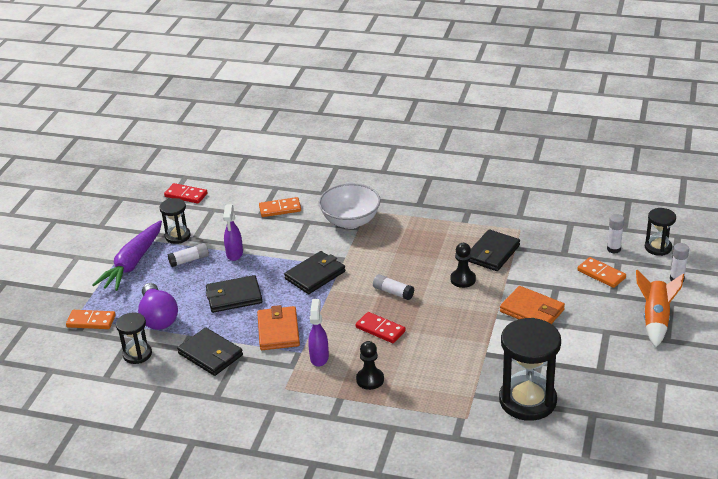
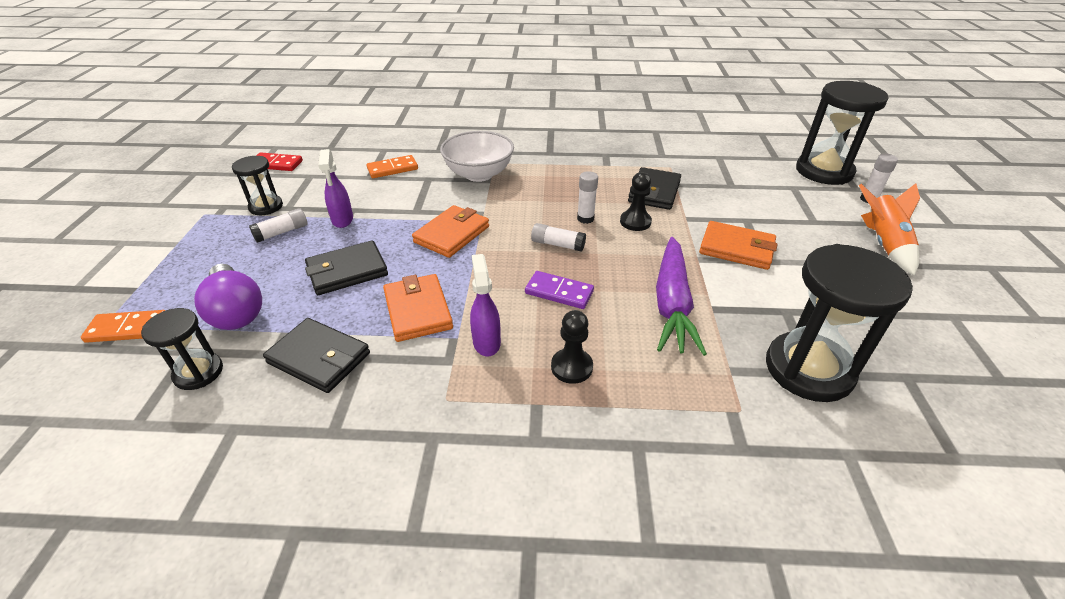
camera: 15 degrees left, 5 degrees up
purple carrot [92,220,162,291] -> purple carrot moved to [656,237,707,356]
black wallet [284,251,345,294] -> orange wallet [412,205,489,258]
red domino [356,312,406,343] -> purple domino [525,271,594,309]
orange domino [577,257,626,288] -> none
white glue stick [607,214,624,254] -> white glue stick moved to [577,171,598,224]
black hourglass [645,208,676,256] -> black hourglass [796,81,889,185], size x1.84

